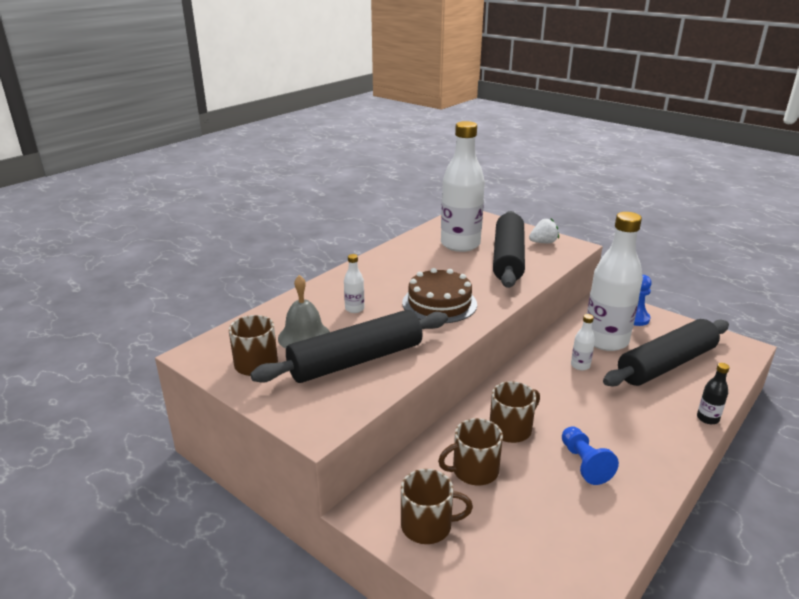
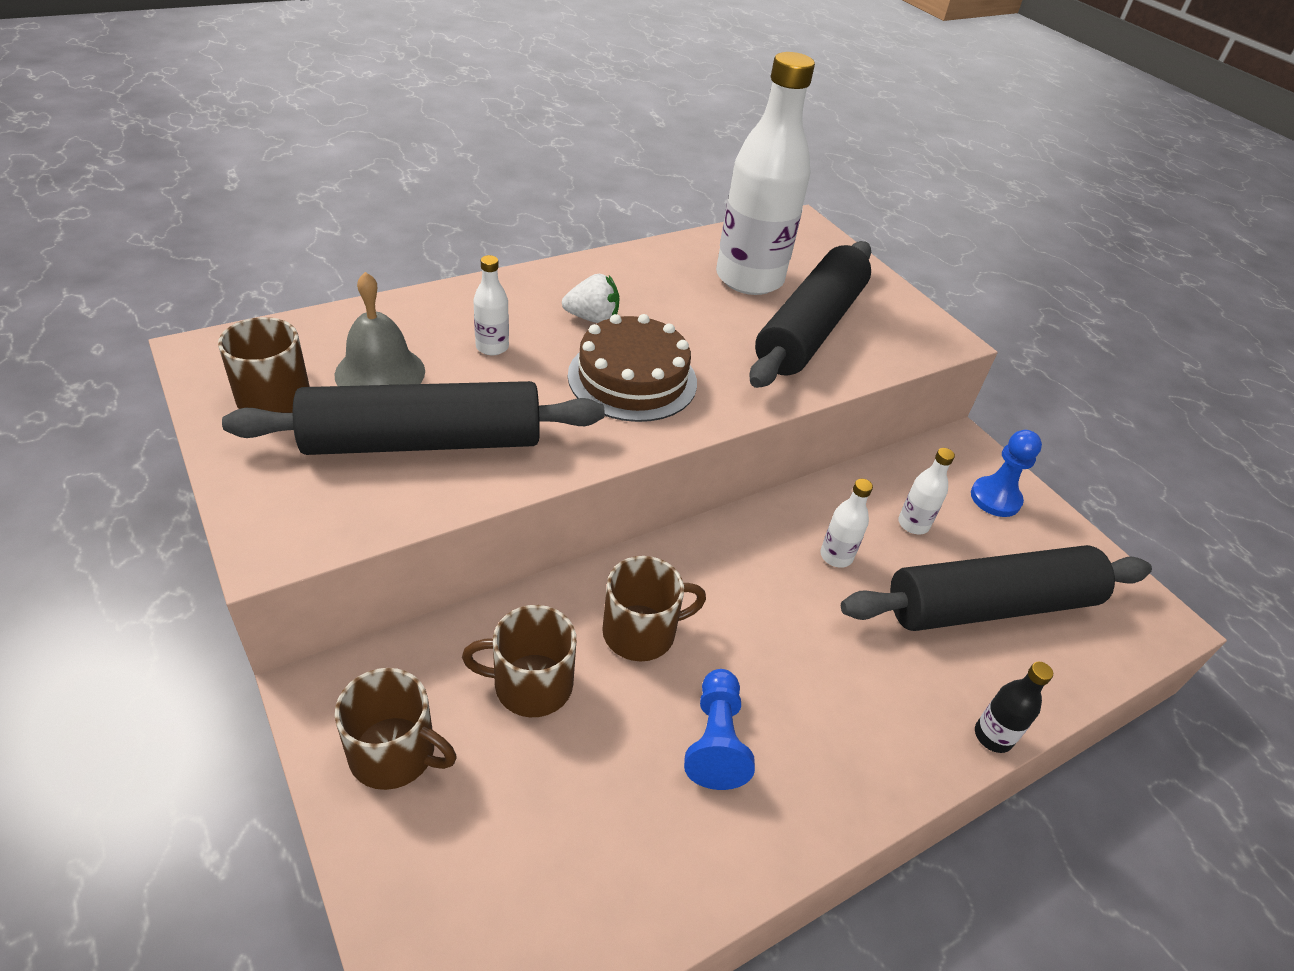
camera: 15 degrees right, 15 degrees up
white strawberry [529,219,559,243] -> white strawberry moved to [562,274,620,323]
white bottle [587,212,643,351] -> white bottle [898,448,955,534], size x0.41

